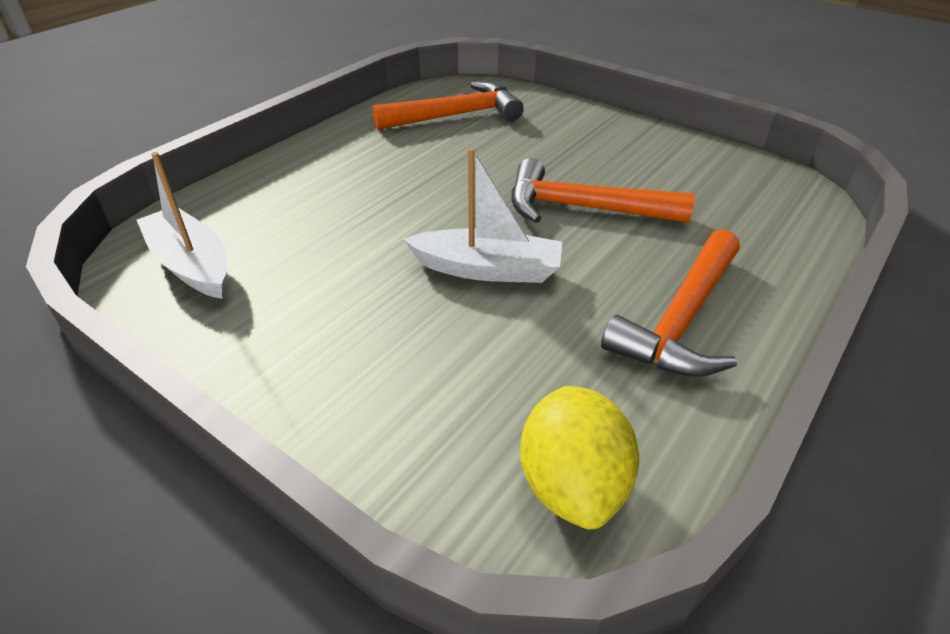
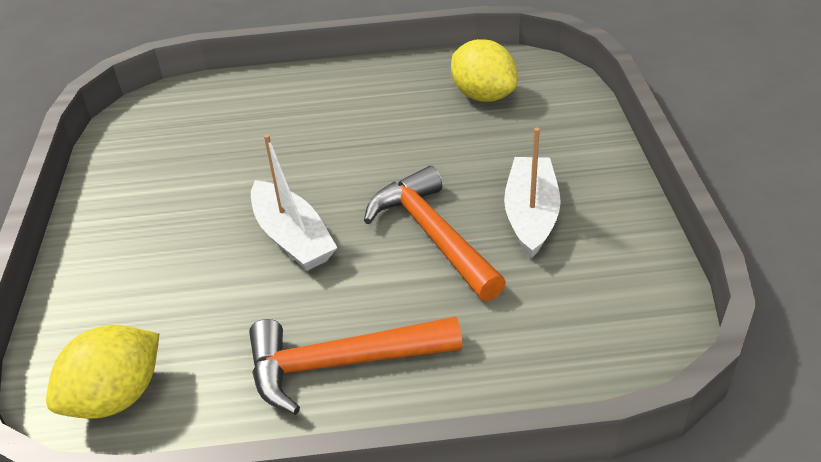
camera: 50 degrees right, 0 degrees up
white boat [137,152,227,299] -> white boat moved to [504,128,561,259]
orange hammer [372,81,524,130] -> yellow lemon [451,39,517,102]

